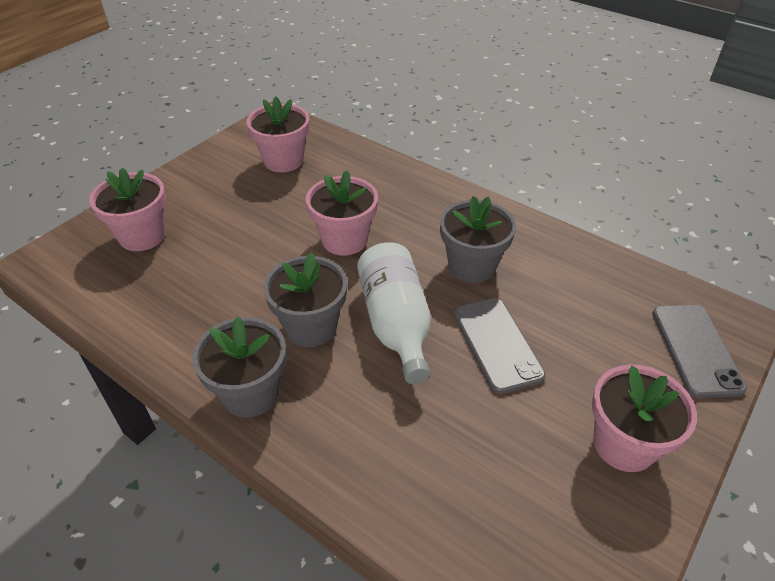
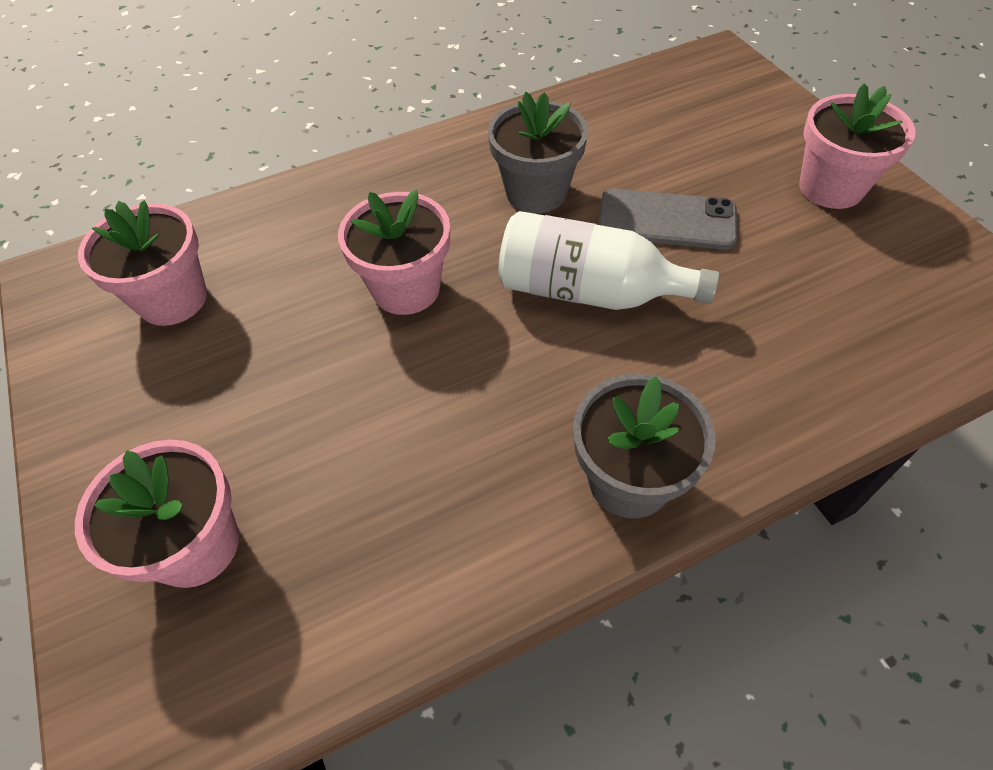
camera: 60 degrees left, 10 degrees up
grey flower pot [264,252,347,347] -> none
grey phone [652,305,747,398] -> none

